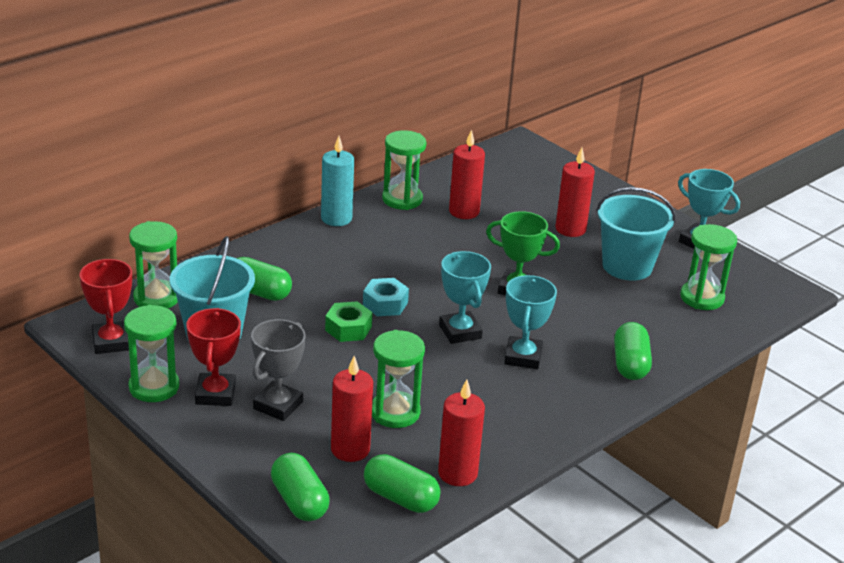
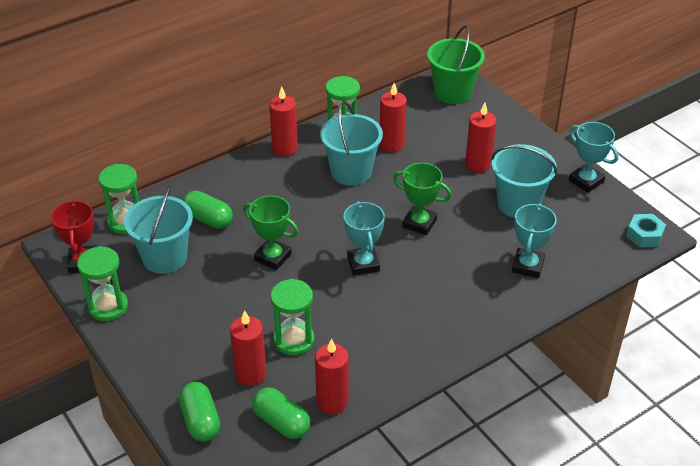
camera: 10 degrees right, 10 degrees up
red trophy [186,308,241,406] -> none
grey trophy [251,319,305,421] -> none
turquoise candle [321,136,354,226] -> red candle [269,86,298,157]
green nut [325,301,373,342] -> green trophy [243,195,298,270]
turquoise nut [363,278,409,316] -> turquoise nut moved to [626,214,666,247]
turquoise trophy [504,275,557,369] -> turquoise trophy moved to [512,203,557,278]
green capsule [614,322,652,380] -> none
green hourglass [680,224,737,310] -> none
none -> turquoise bucket [320,101,383,186]
none -> green bucket [427,26,485,104]

